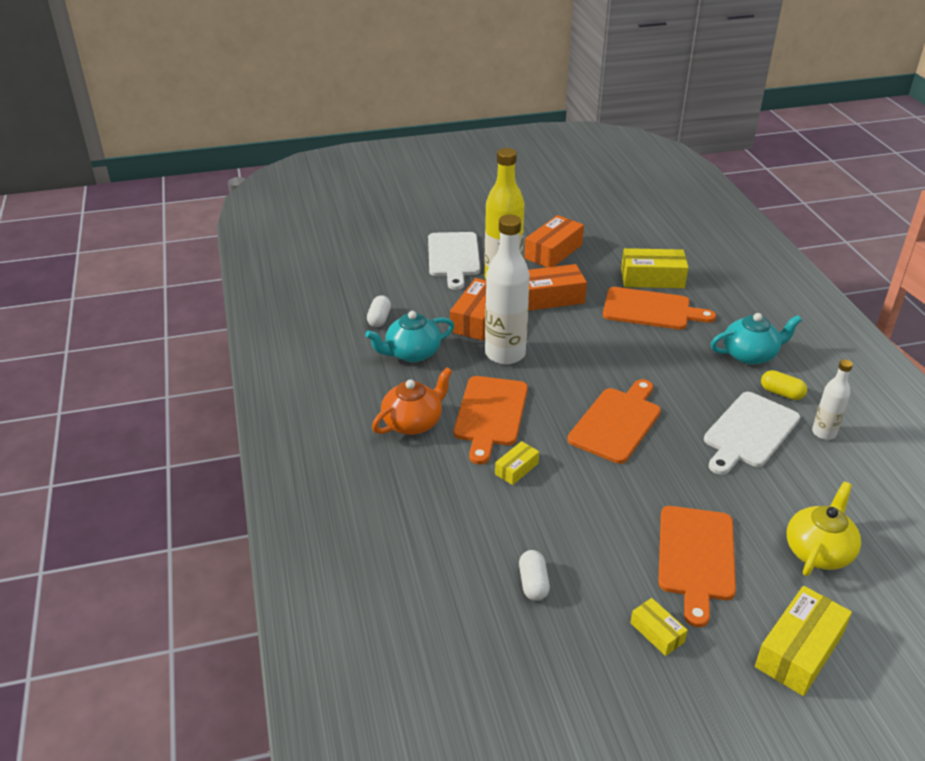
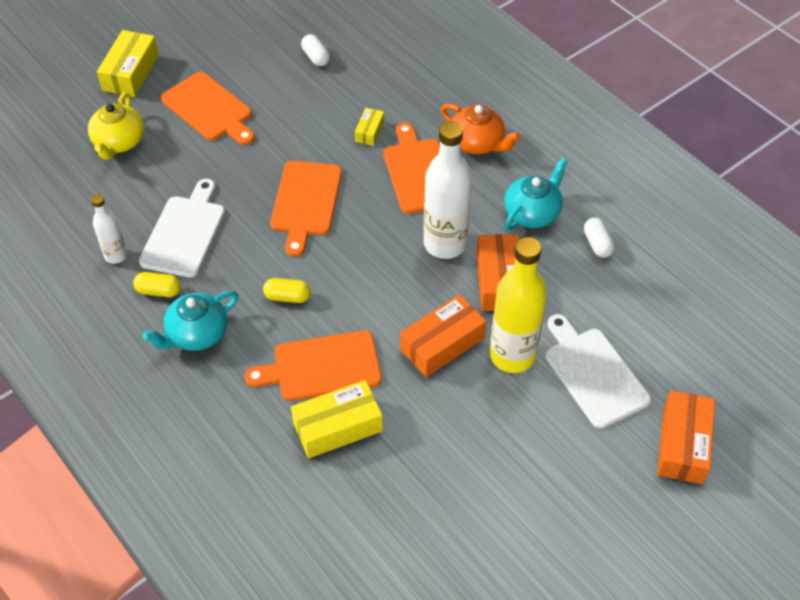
camera: 155 degrees right, 15 degrees up
orange teapot [372,367,453,435] -> orange teapot turned 75 degrees counterclockwise [441,104,520,154]
orange box [524,215,584,267] -> orange box moved to [657,391,715,484]
yellow box [630,598,688,656] -> none
orange cutting board [658,506,736,627] -> orange cutting board turned 150 degrees clockwise [161,72,255,145]
none -> yellow capsule [263,278,311,303]

